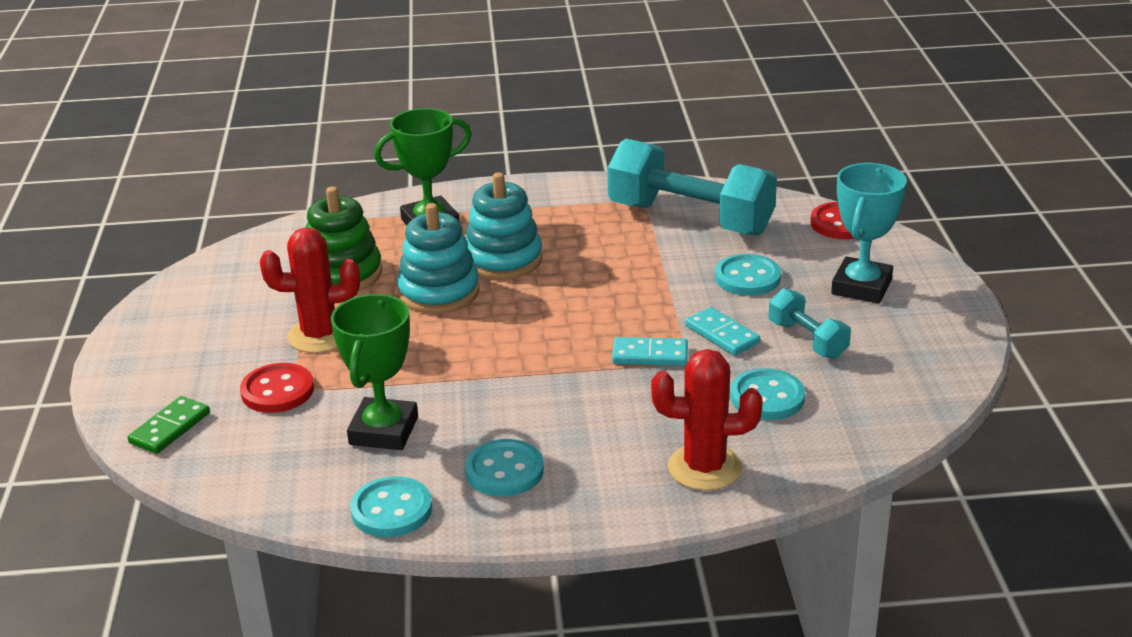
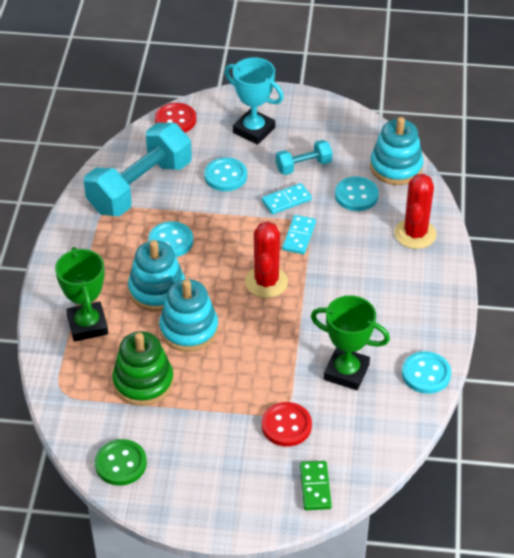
camera: 80 degrees left, 15 degrees up
green domino [128,396,210,454] -> green domino turned 45 degrees clockwise [300,461,332,510]
red cactus [260,228,360,353] -> red cactus moved to [245,221,288,298]
turquoise button [465,439,544,496] -> turquoise button moved to [148,221,193,257]
none -> green button [95,439,147,486]
none -> turquoise stacking toy [370,117,424,185]

